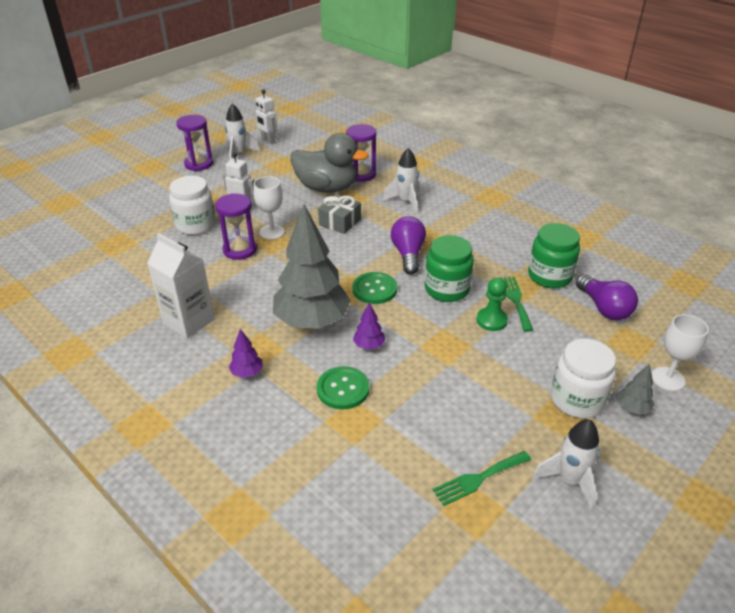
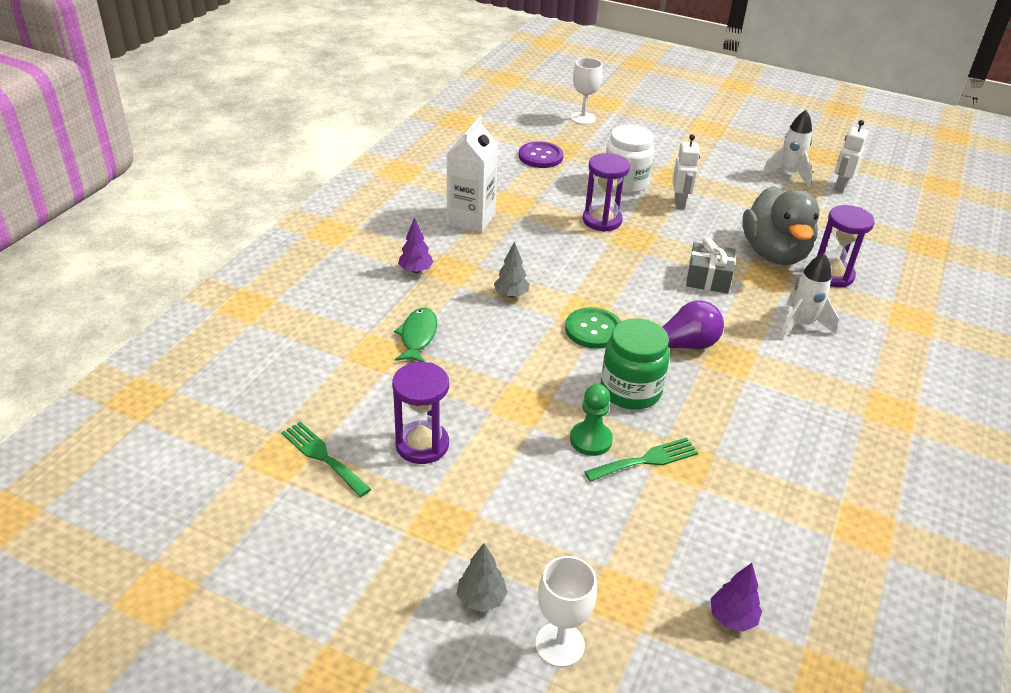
camera: 70 degrees right, 0 degrees up
purple hourglass [176,115,213,171] -> purple hourglass moved to [392,362,449,464]
white goblet [253,176,285,239] -> white goblet moved to [570,58,603,125]
grey tree [273,204,351,329] -> grey tree [494,241,530,298], size x0.40
green button [317,366,370,409] -> green fish [394,307,437,362]
purple tree [353,302,385,350] -> purple tree moved to [710,563,762,632]
green jar [528,223,580,288] -> none
white rocket [532,419,600,511] -> none
white jar [550,339,616,418] -> none
purple light bulb [576,274,638,320] -> none
none -> purple button [519,141,563,168]

